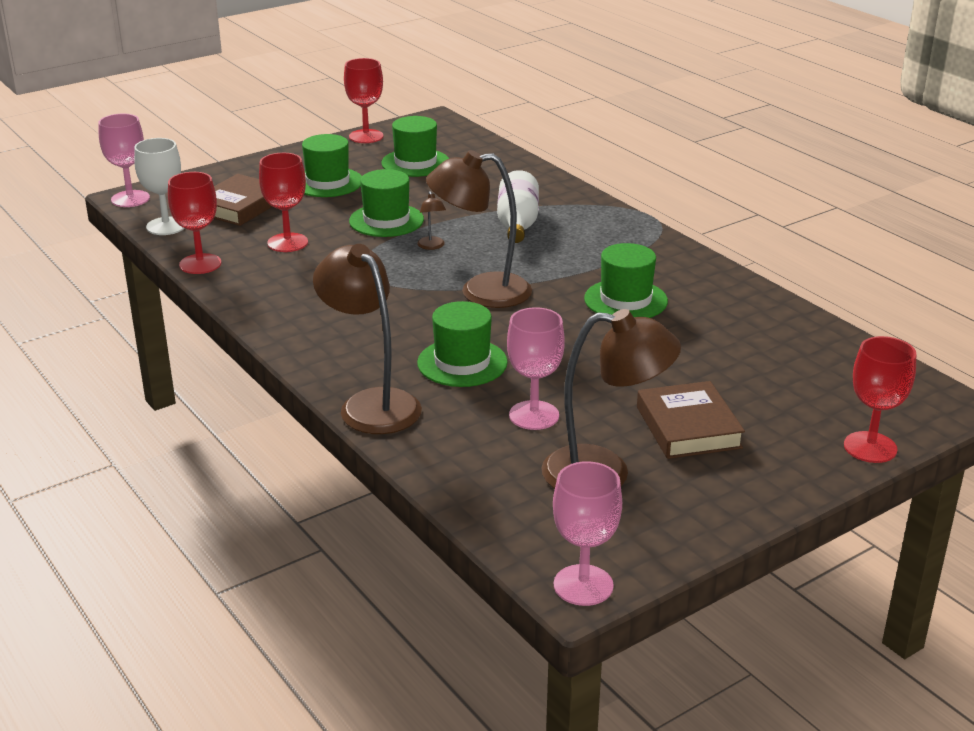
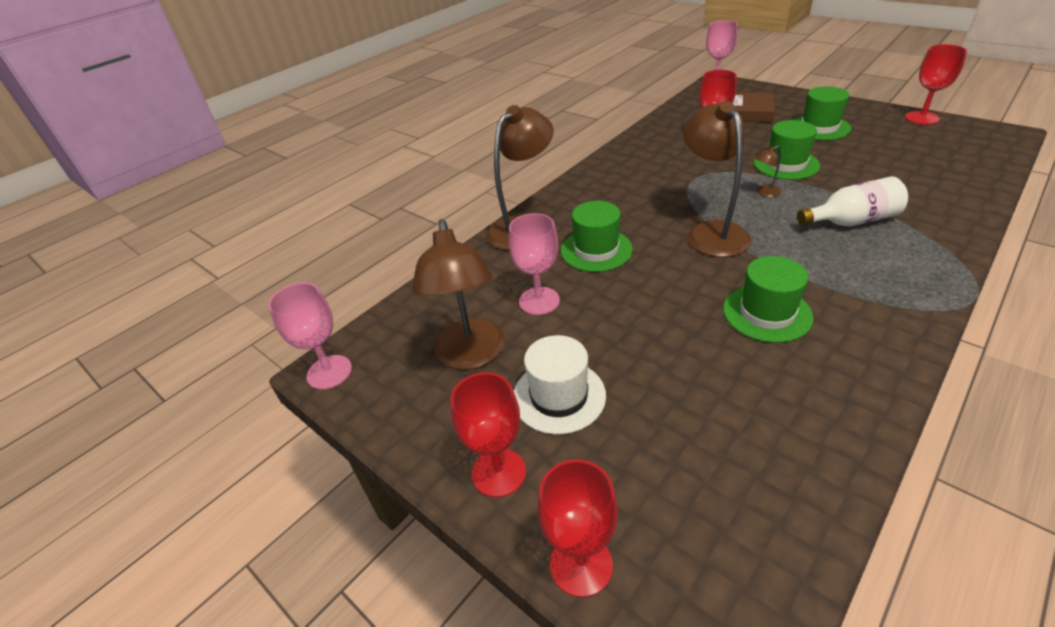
camera: 80 degrees right, 10 degrees up
white goblet [134,138,185,235] -> none
red goblet [168,172,222,274] -> red goblet moved to [450,372,526,498]
green hat [381,116,449,177] -> none
brown book [637,381,745,459] -> white hat [514,335,606,434]

